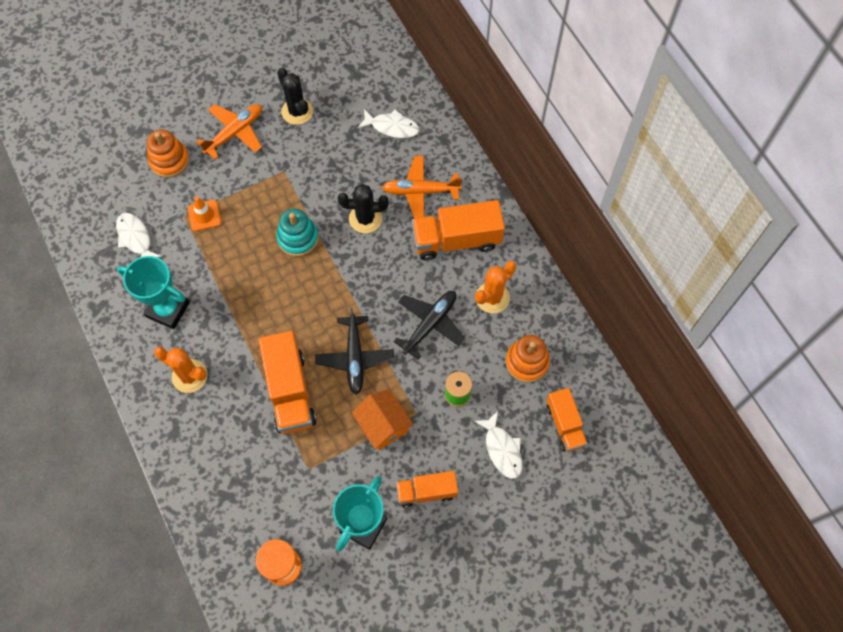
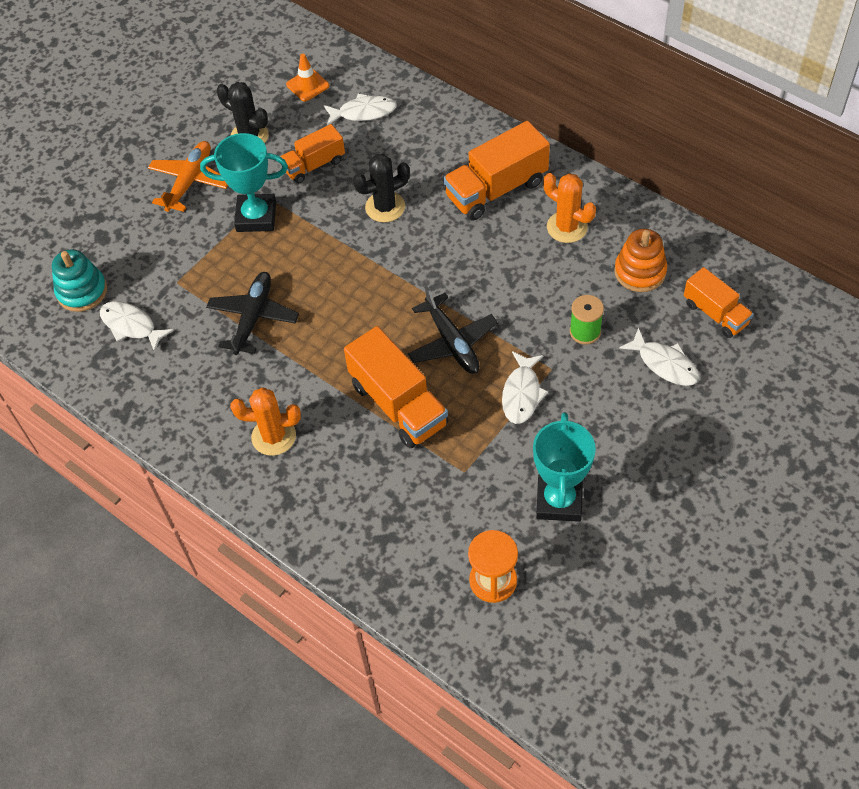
camera: 20 degrees left, 10 degrees down
turquoise trophy [117,256,190,329] -> turquoise trophy moved to [200,133,288,232]
orange stacking toy [147,129,189,178] -> none
orange traffic cone [188,196,221,231] -> orange traffic cone moved to [286,54,329,102]
turquoise stacking toy [276,209,319,257] -> turquoise stacking toy moved to [52,249,107,312]
orange house [352,389,413,450] -> white fish [502,351,548,424]
orange plane [382,156,462,219] -> none
black plane [393,291,465,360] -> black plane moved to [206,272,299,355]
orange truck [396,471,458,508] -> orange truck moved to [281,124,345,184]
orange cactus [475,261,516,313] -> orange cactus turned 75 degrees counterclockwise [543,173,596,243]

